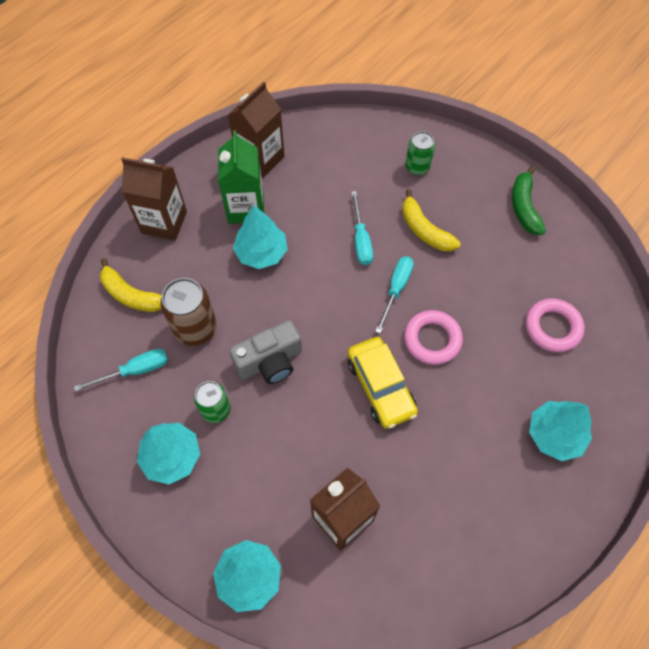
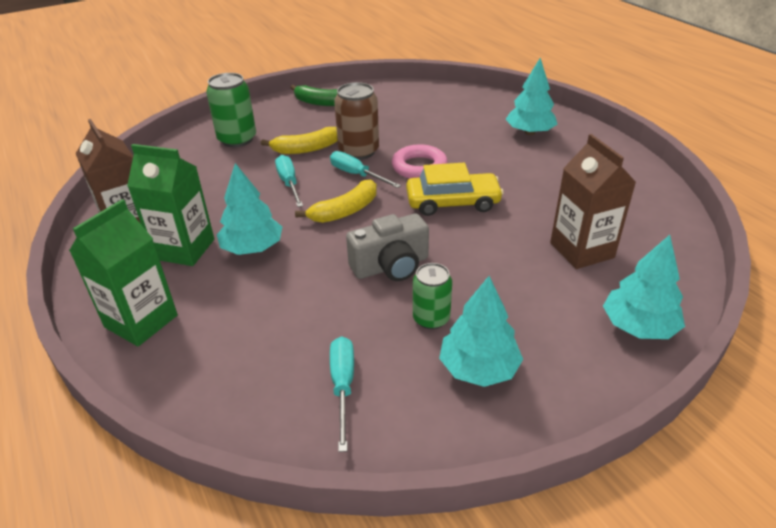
camera: 70 degrees left, 25 degrees down
yellow banana [100,258,162,312] -> yellow banana moved to [295,180,377,223]
brown carton [121,157,187,241] -> green carton [69,199,178,346]
brown can [160,278,217,346] -> brown can moved to [334,82,379,160]
grey camera [229,320,302,384] -> grey camera turned 75 degrees clockwise [346,214,429,281]
turquoise screwdriver [351,191,373,265] -> turquoise screwdriver turned 120 degrees counterclockwise [275,155,303,207]
green can [405,131,435,175] -> green can [206,73,256,147], size x1.55
pink ring [526,299,585,352] -> none

